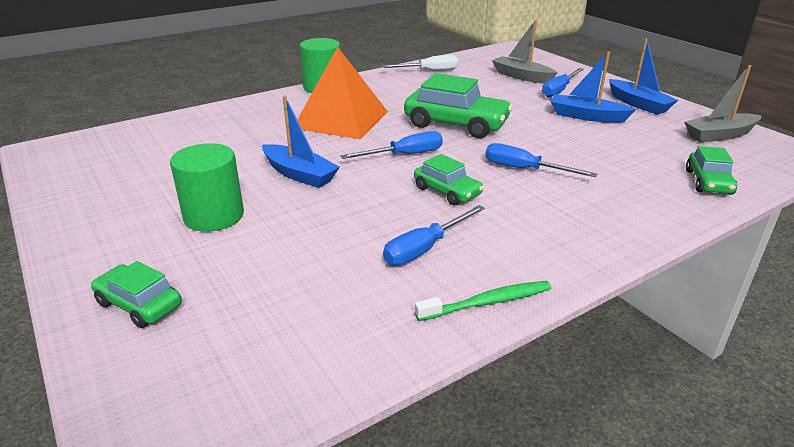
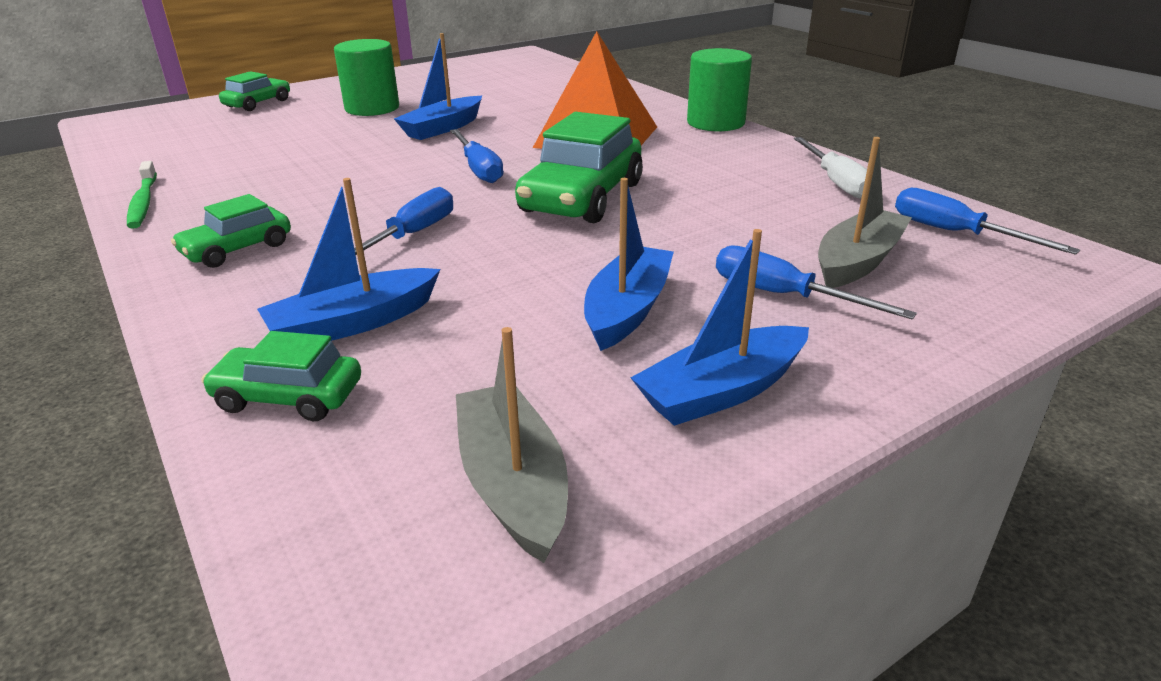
camera: 90 degrees right, 0 degrees up
blue screwdriver [383,205,485,266] -> blue screwdriver moved to [895,188,1080,255]
green car [414,154,484,206] -> green car moved to [171,194,291,268]
none -> blue boat [257,178,441,341]

